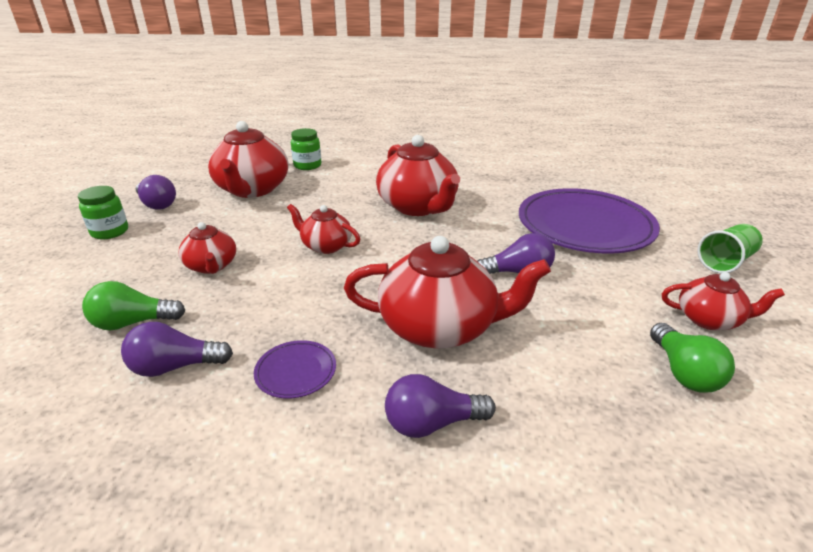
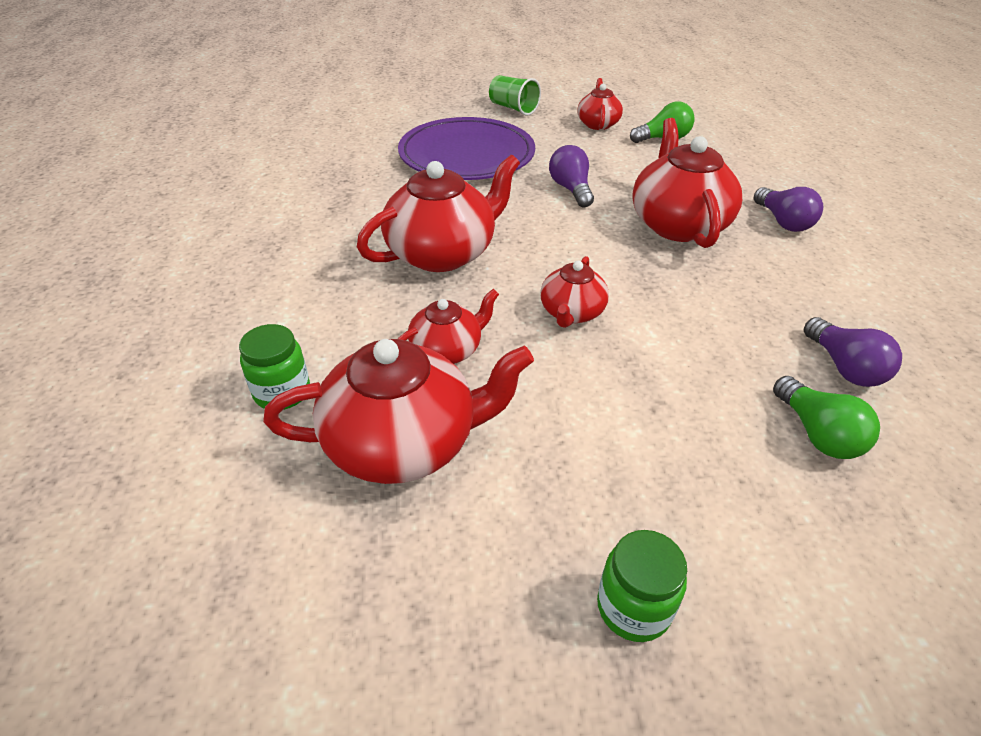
camera: 100 degrees left, 10 degrees up
purple light bulb [136,175,176,210] -> none
red teapot [178,222,236,274] -> red teapot moved to [398,289,499,364]
purple plate [254,340,336,399] -> none

